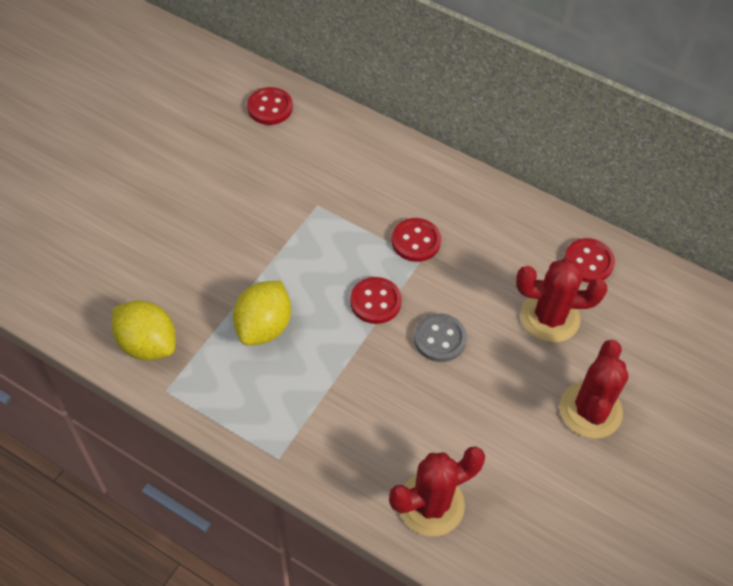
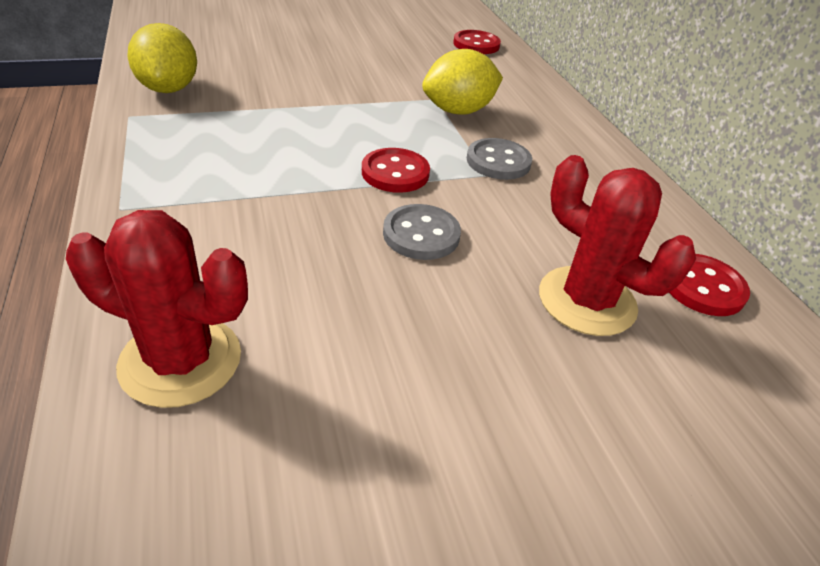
camera: 40 degrees right, 15 degrees down
yellow lemon [233,281,291,345] -> yellow lemon moved to [422,49,503,115]
red button [392,218,441,262] -> grey button [467,138,532,180]
red cactus [560,340,629,439] -> none

